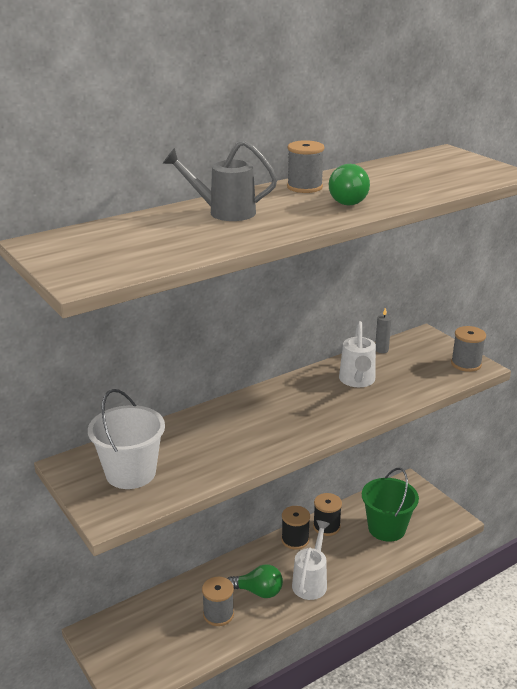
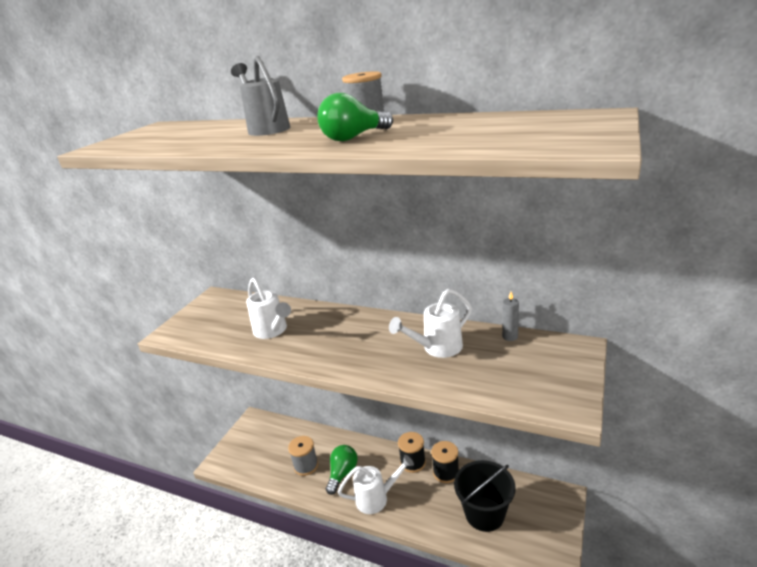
camera: 60 degrees right, 0 degrees up
white bucket [88,389,165,489] -> none
green light bulb [227,564,283,598] -> green light bulb turned 135 degrees counterclockwise [326,445,358,495]
green bucket [362,468,419,542] -> black bucket [454,460,515,532]
grey spool [451,326,486,372] -> none
none -> white watering can [246,277,291,339]

